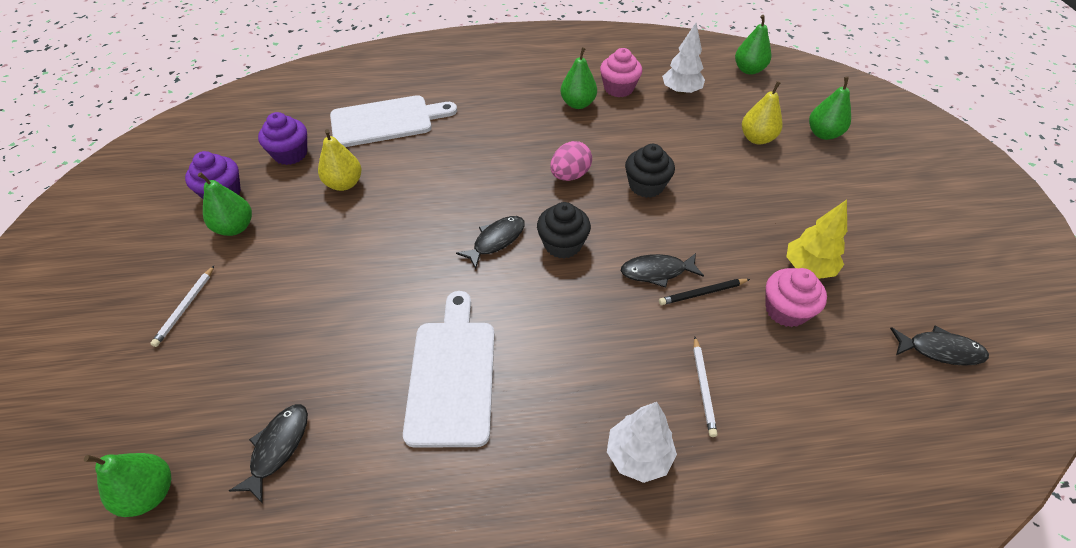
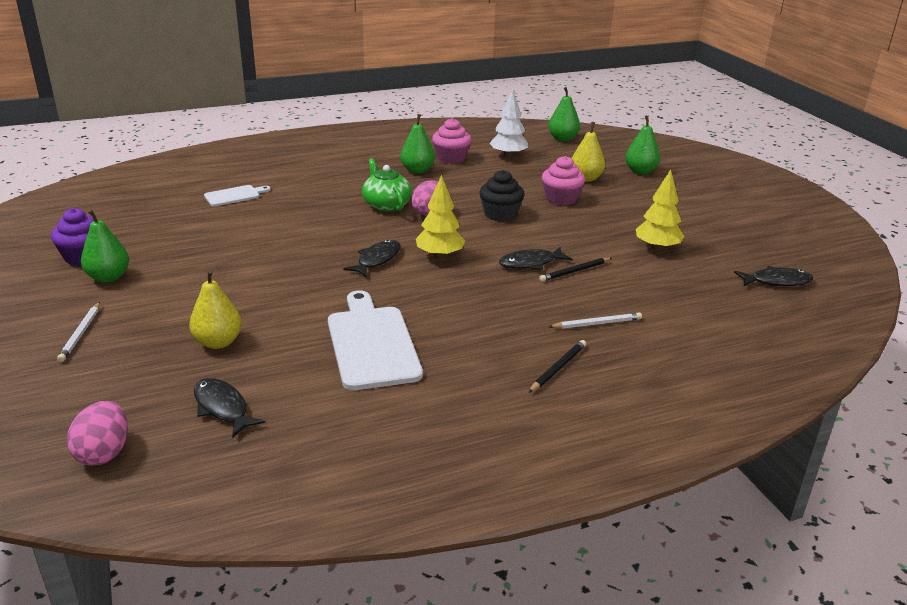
camera: 15 degrees left, 20 degrees down
green pear [84,453,171,517] -> pink egg [67,401,128,466]
black fish [229,404,308,503] -> black fish turned 45 degrees counterclockwise [194,378,266,437]
purple cupcake [258,112,307,165] -> none
yellow pear [318,129,361,191] -> yellow pear moved to [189,270,242,349]
white cutting board [330,95,457,147] -> white cutting board [204,185,271,206], size x0.52
black cupcake [537,202,591,258] -> yellow tree [416,175,465,259]
white tree [607,402,677,483] -> black pencil [528,340,586,393]
white pencil [693,337,717,437] -> white pencil turned 90 degrees counterclockwise [549,312,642,329]
pink cupcake [765,268,827,327] -> pink cupcake moved to [542,156,585,206]
none -> green teapot [362,158,412,212]

